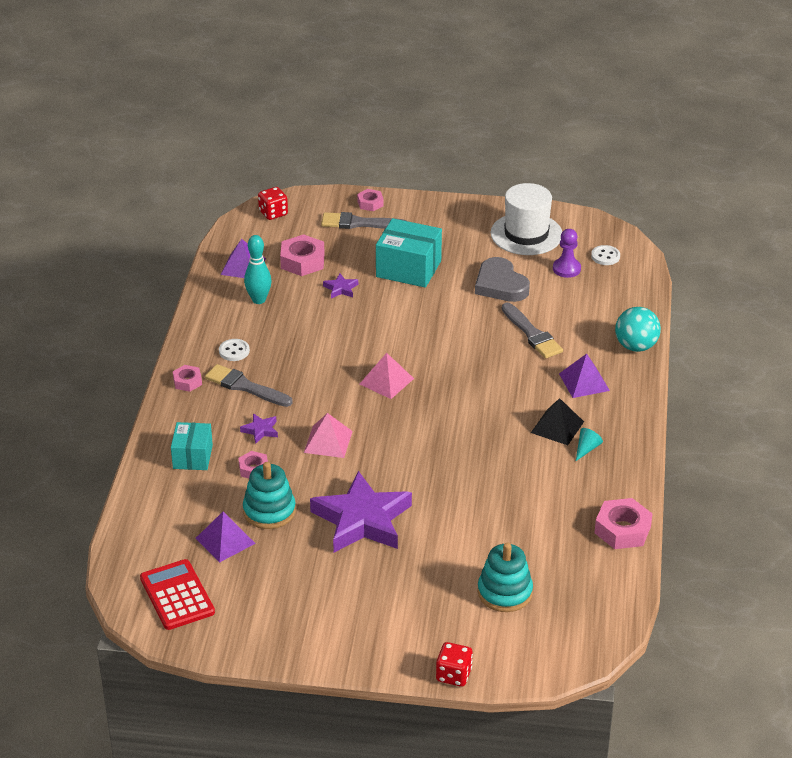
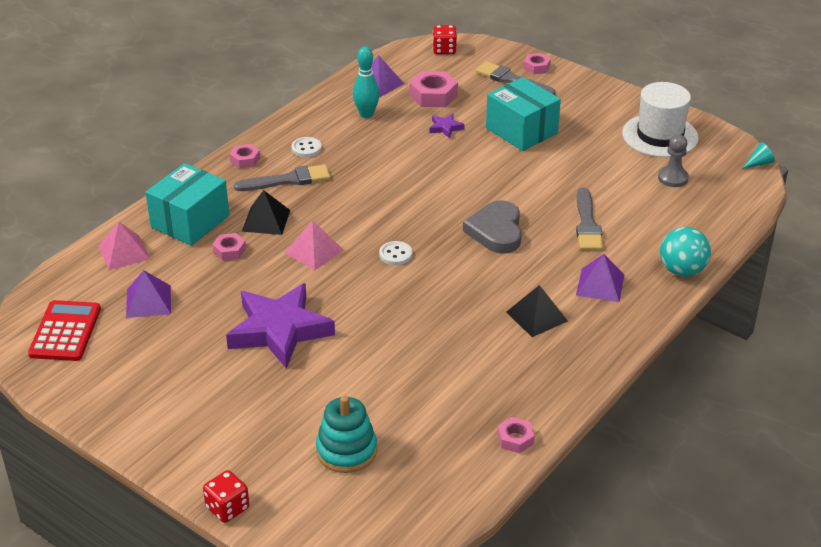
camera: 30 degrees right, 0 degrees up
turquoise box [171,422,213,470] -> turquoise box [145,163,229,246], size x1.56
grey brush [205,364,293,407] -> grey brush turned 105 degrees clockwise [234,164,331,191]
purple star [240,413,278,444] -> black pyramid [242,190,290,235]
turquoise stacking toy [243,462,296,529] -> none
pink pyramid [360,353,414,399] -> pink pyramid moved to [99,222,150,270]
grey heart [475,257,530,302] -> grey heart moved to [463,200,522,254]
purple pawn [553,229,581,278] -> grey pawn [658,134,689,187]
turquoise cone [576,428,603,461] -> turquoise cone moved to [742,142,775,169]
white button [591,245,620,265] -> white button moved to [379,241,413,265]
pink nut [595,498,652,549] -> pink nut [497,417,535,453], size x0.58

